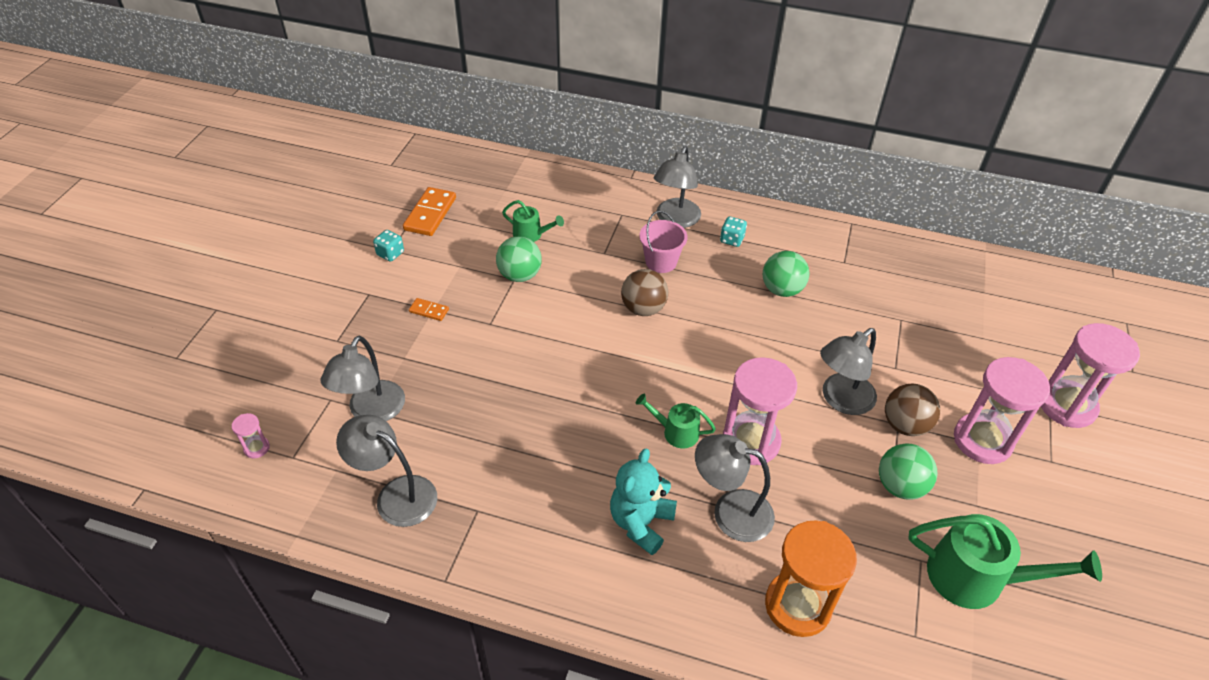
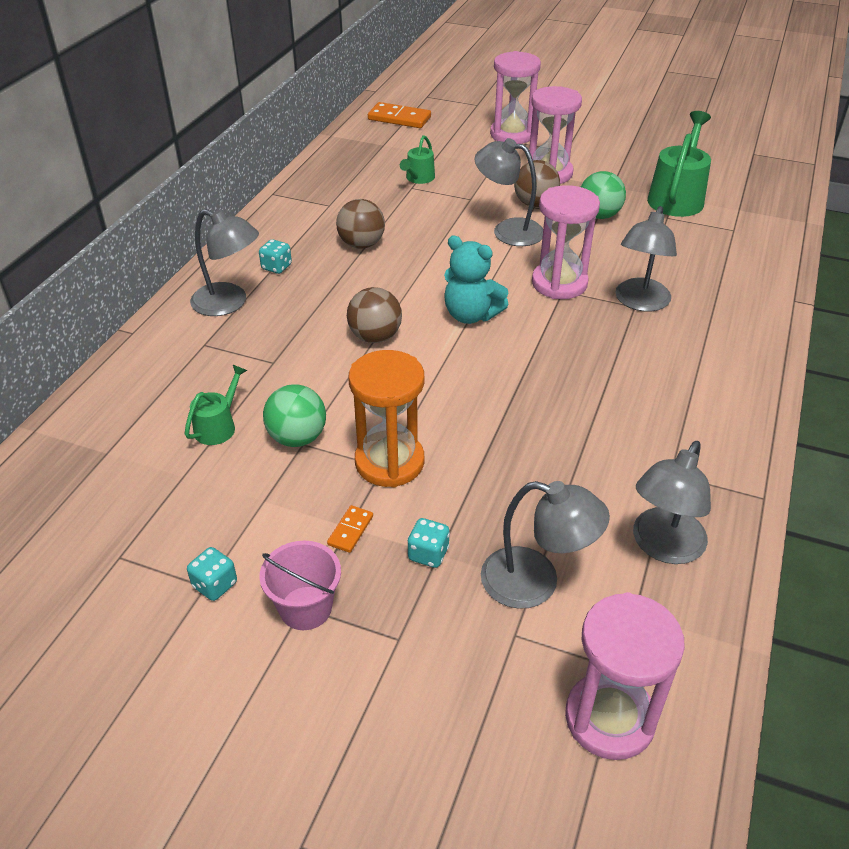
camera: 85 degrees left, 5 degrees down
pink hourglass [232,413,270,458] -> pink hourglass [565,592,685,760], size x2.35
orange domino [403,187,456,236] -> orange domino moved to [368,102,431,128]
turquoise teddy bear [610,449,677,555] -> turquoise teddy bear moved to [444,235,509,324]
green watering can [636,394,716,448] -> green watering can moved to [400,135,435,184]
pink bucket [640,211,688,273] -> pink bucket moved to [259,541,341,630]
green ball [763,251,810,297] -> brown ball [336,199,385,249]
orange hourglass [765,520,857,637] -> orange hourglass moved to [348,350,424,488]
grey lamp [820,328,877,415] -> grey lamp turned 150 degrees clockwise [475,138,543,246]
none -> turquoise dice [407,518,450,568]

